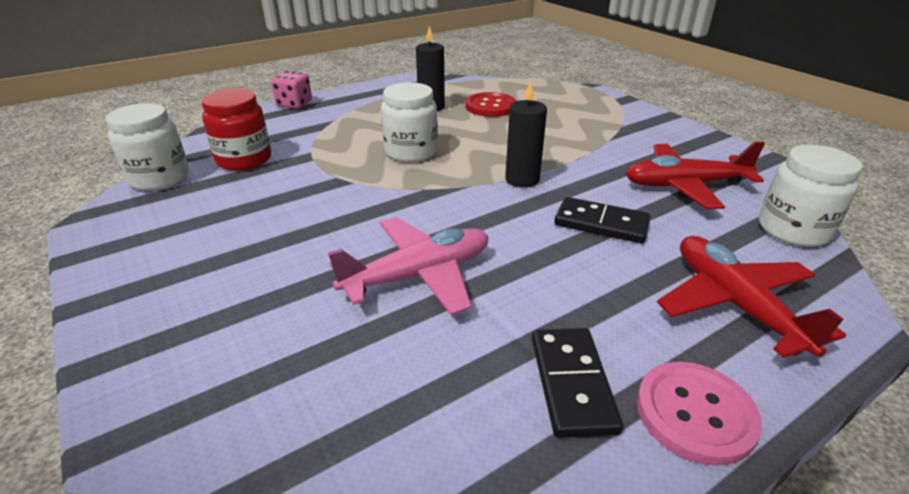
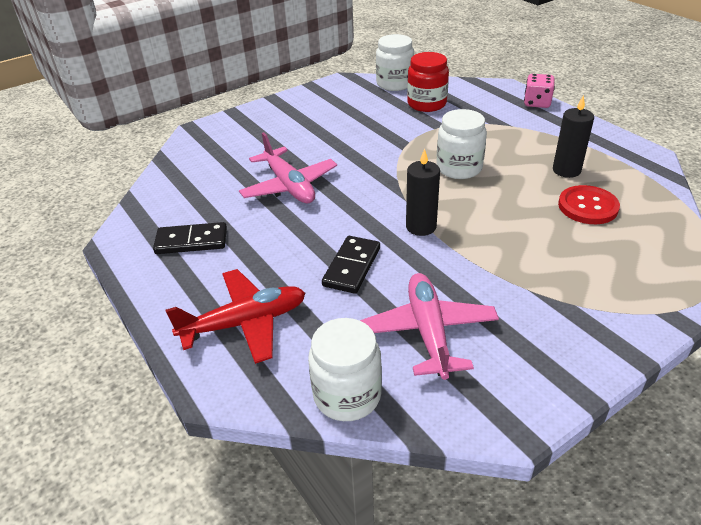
camera: 90 degrees right, 5 degrees up
red plane [626,142,765,209] -> pink plane [360,273,499,380]
pink button [637,362,762,466] -> none

